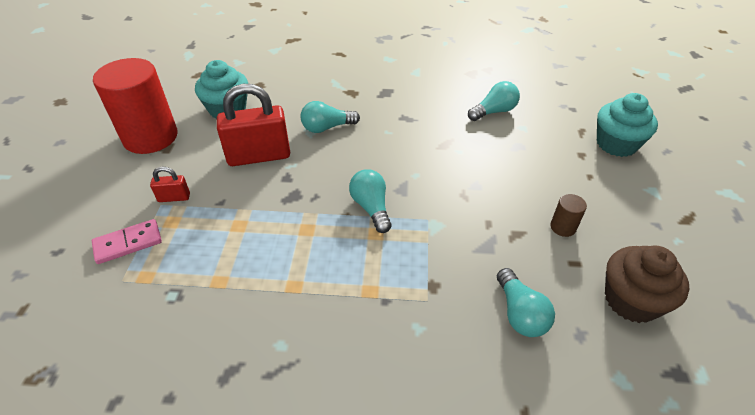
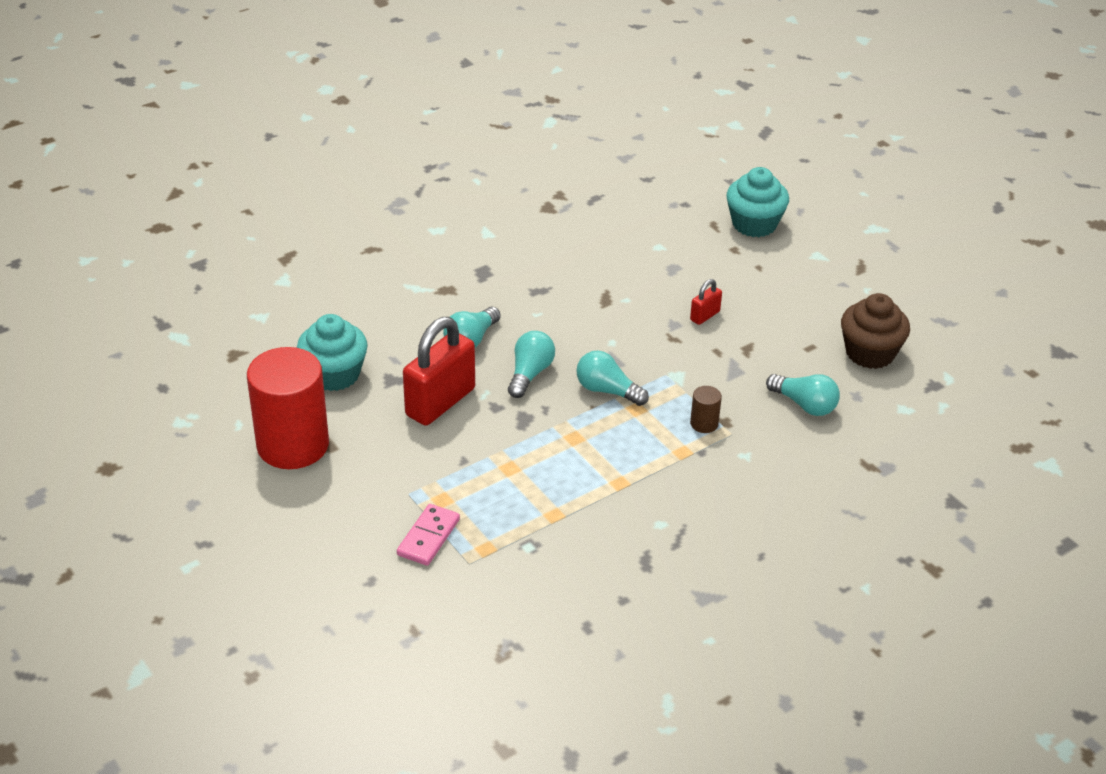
camera: 40 degrees left, 5 degrees down
red padlock [150,167,190,202] -> red padlock moved to [690,279,722,325]
turquoise light bulb [468,81,520,121] -> turquoise light bulb moved to [508,331,555,398]
brown cylinder [550,194,587,237] -> brown cylinder moved to [690,386,722,433]

